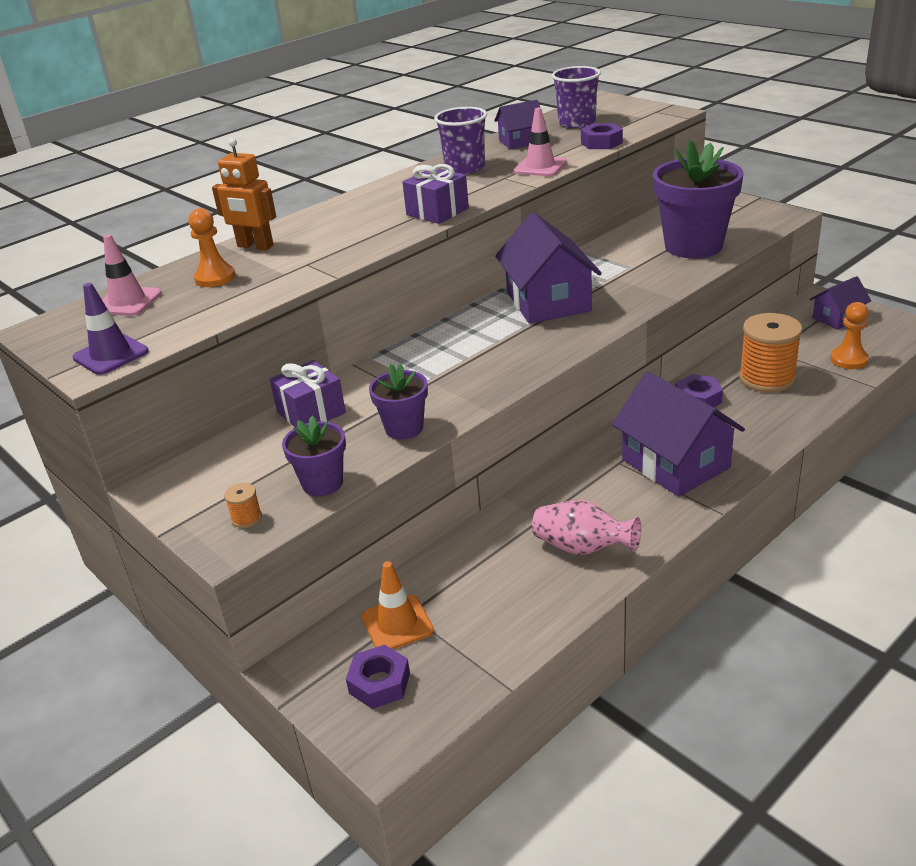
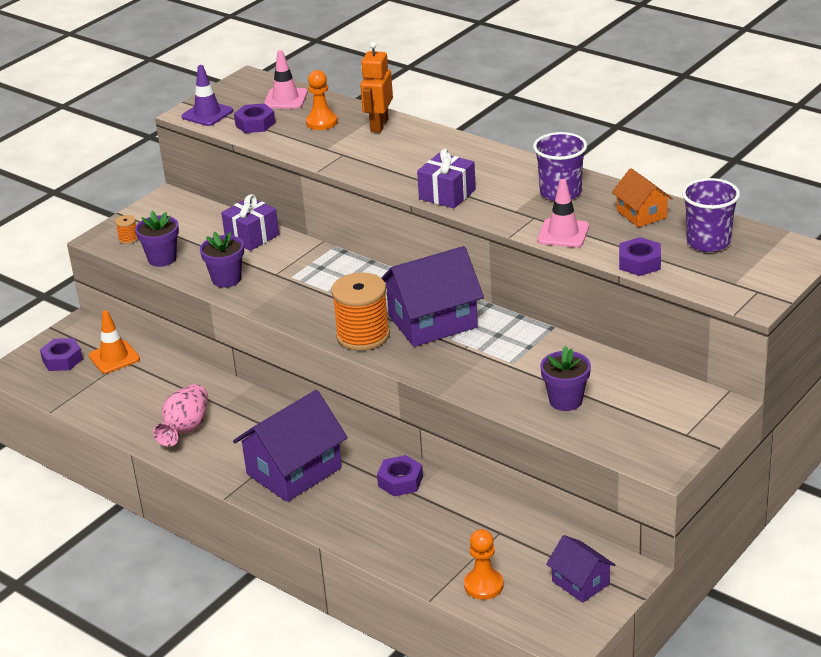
camera: 80 degrees right, 0 degrees up
purple house [494,100,546,150] -> orange house [612,168,673,227]
purple flower pot [653,140,744,258] -> purple flower pot [540,346,591,411], size x0.52
orange spool [739,313,802,393] -> orange spool moved to [331,273,390,351]
none -> purple nut [234,103,275,133]

